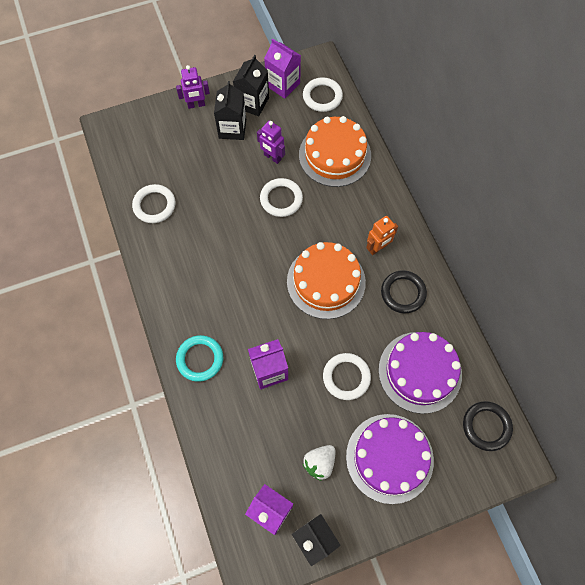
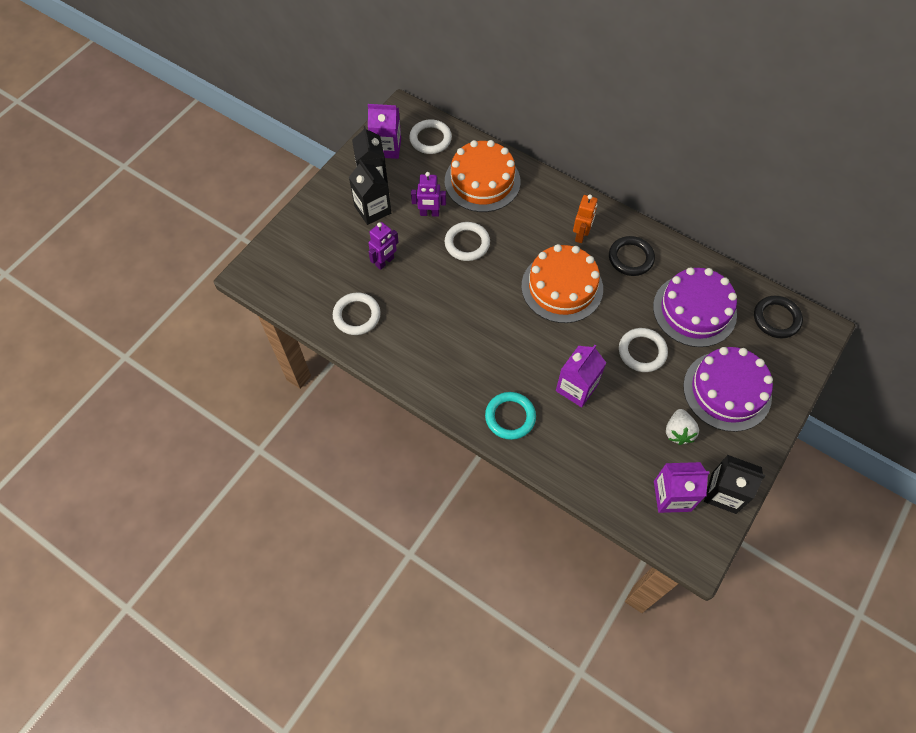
camera: 35 degrees left, 5 degrees down
purple robot [176,65,210,109] -> purple robot moved to [368,222,398,270]

